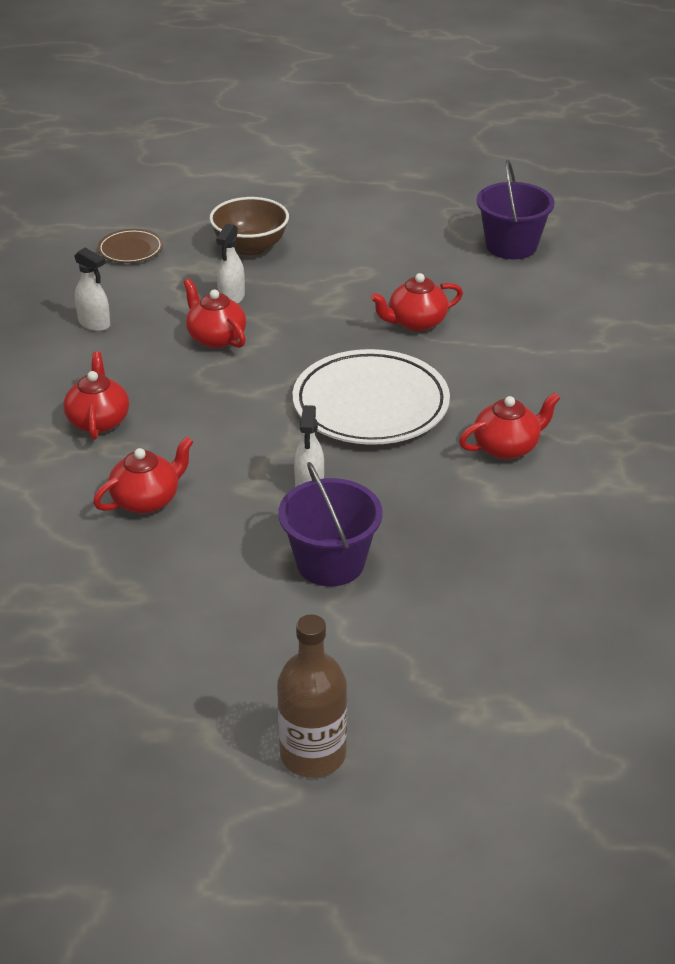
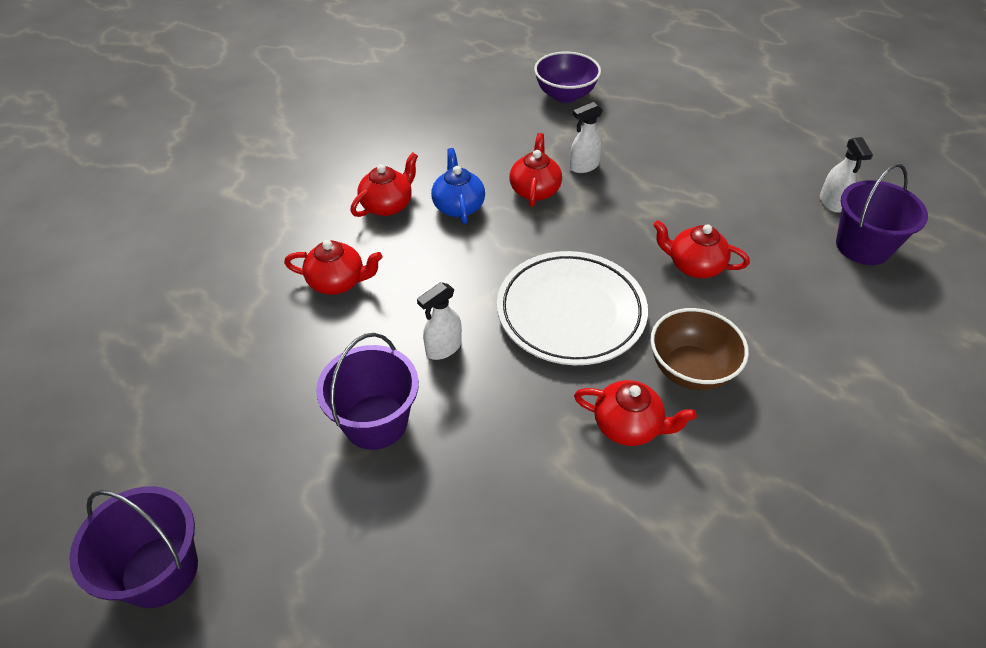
camera: 45 degrees right, 10 degrees up
white spray bottle [74,248,110,331] -> white spray bottle moved to [820,137,873,213]
brown plate [98,229,163,263] -> purple bowl [534,51,601,103]
brown bowl [209,197,289,256] -> brown bowl moved to [650,308,749,390]
brown bottle [277,614,347,778] -> purple bucket [69,486,198,608]
none -> blue teapot [431,148,485,224]

